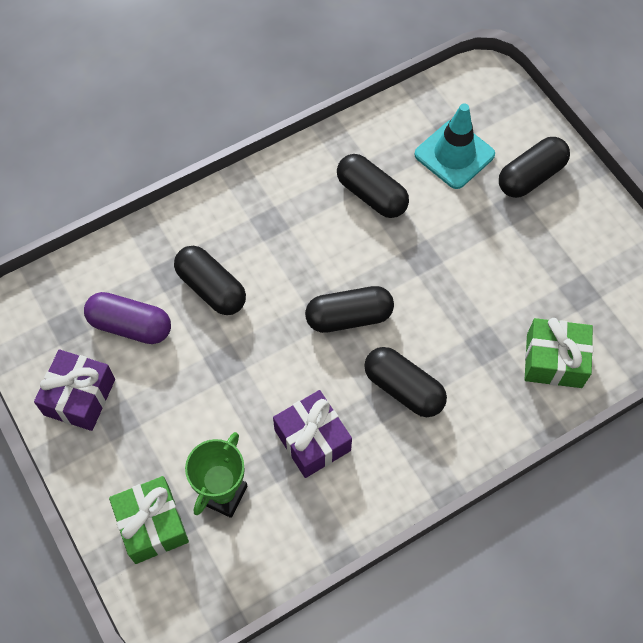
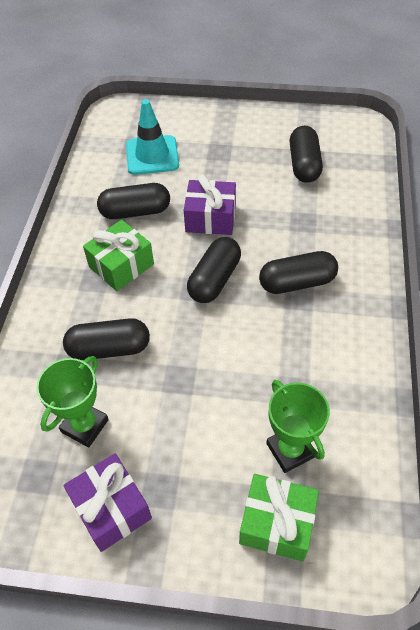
camera: 50 degrees left, 10 degrees down
purple capsule [84,292,171,344] -> green trophy [36,356,109,447]
purple gift [273,390,352,478] -> purple gift moved to [184,175,236,235]
black capsule [499,137,570,198] -> black capsule moved to [289,126,323,183]
green gift [525,318,593,388] -> green gift moved to [83,220,154,291]

